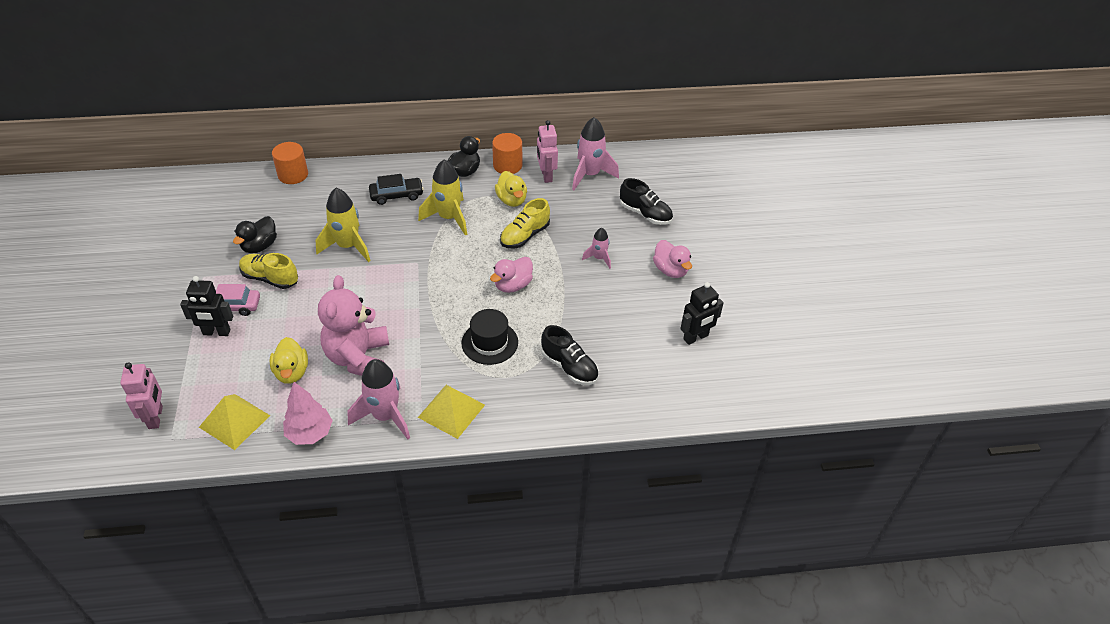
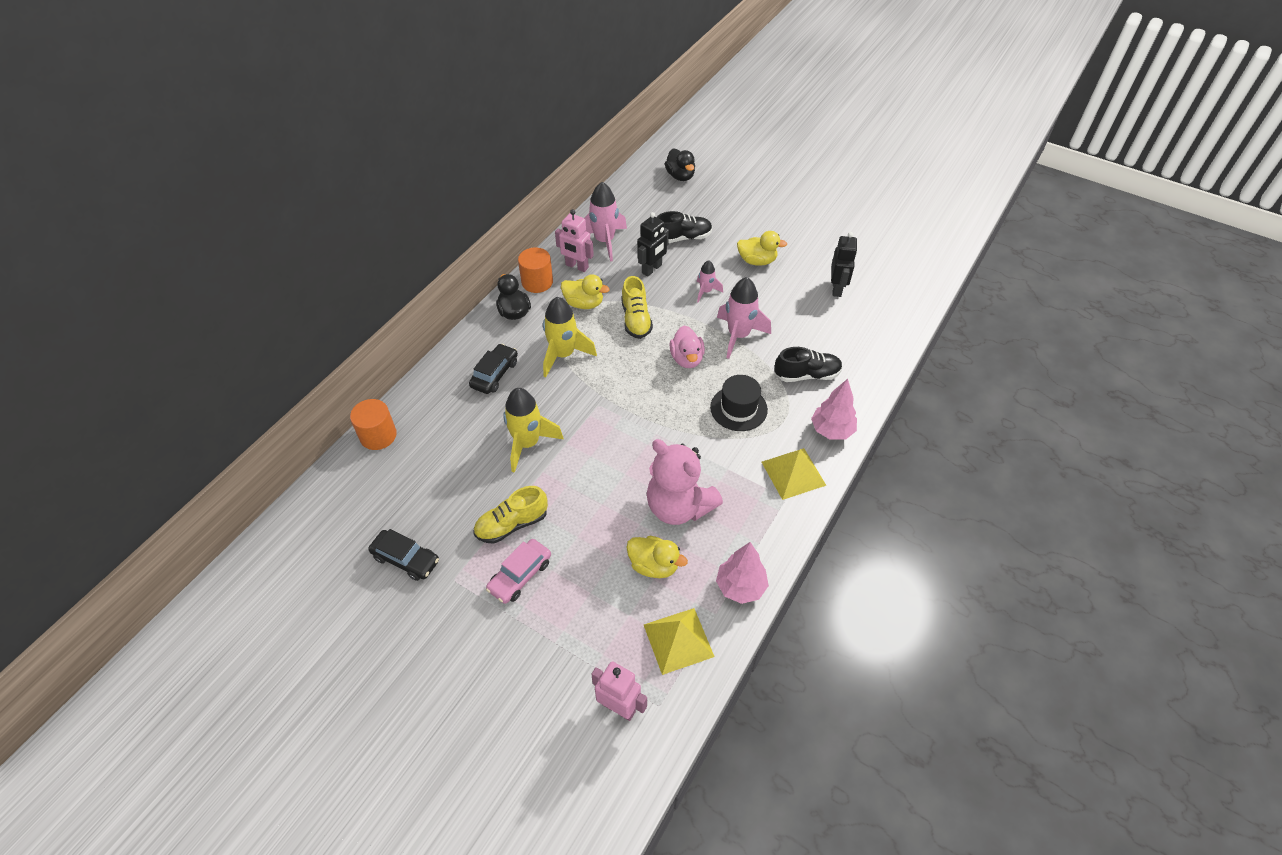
camera: 50 degrees left, 5 degrees up
black robot [180,276,233,336] -> black robot moved to [637,212,669,277]
black duck [233,216,277,253] -> black duck moved to [665,148,695,181]
pink rocket [348,359,410,439] -> pink rocket moved to [717,277,771,359]
pink duck [653,240,692,278] -> yellow duck [737,231,787,266]
none -> black car [368,529,439,581]
none -> pink tree [811,379,857,440]

